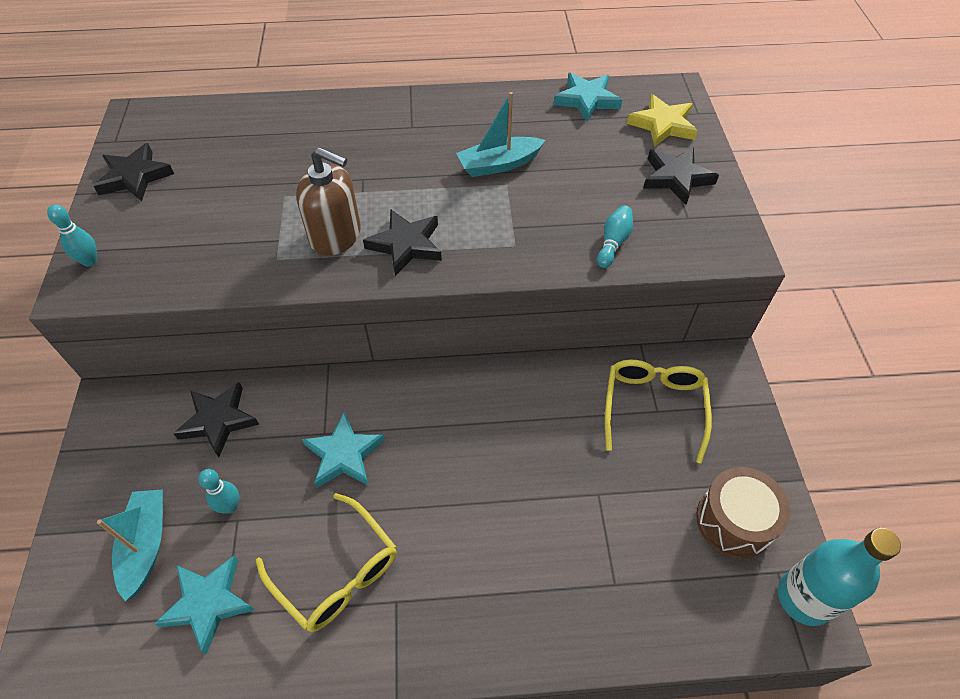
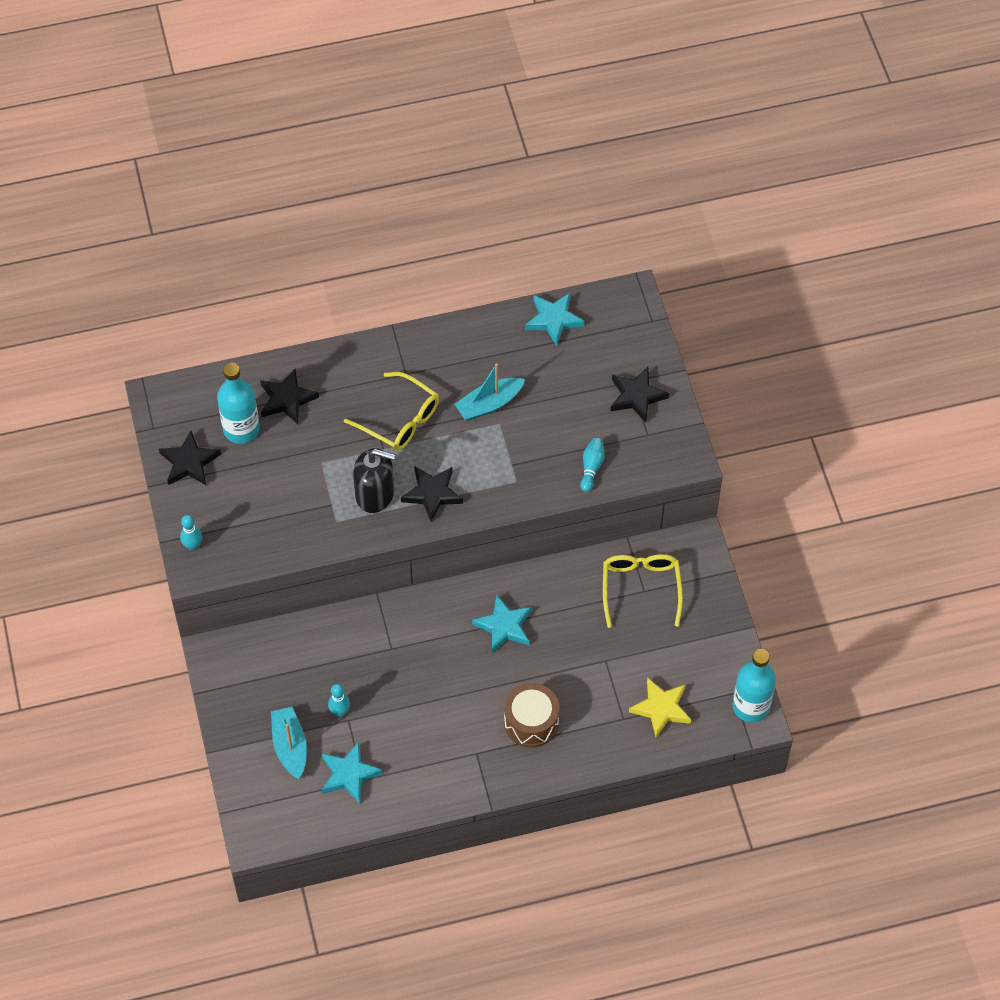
camera: 10 degrees left, 5 degrees up
black star [173,382,259,457] -> black star moved to [260,369,319,424]
yellow glasses [256,493,397,632] -> yellow glasses moved to [344,372,439,451]
brown soap dispenser [296,147,361,256] -> black soap dispenser [353,448,395,513]
turquoise star [302,412,385,488] -> turquoise star moved to [472,595,532,653]
yellow star [627,94,698,147] -> yellow star moved to [629,677,691,738]
brown drum [696,467,790,559] -> brown drum moved to [504,683,559,748]
none -> turquoise bottle [217,363,260,444]

